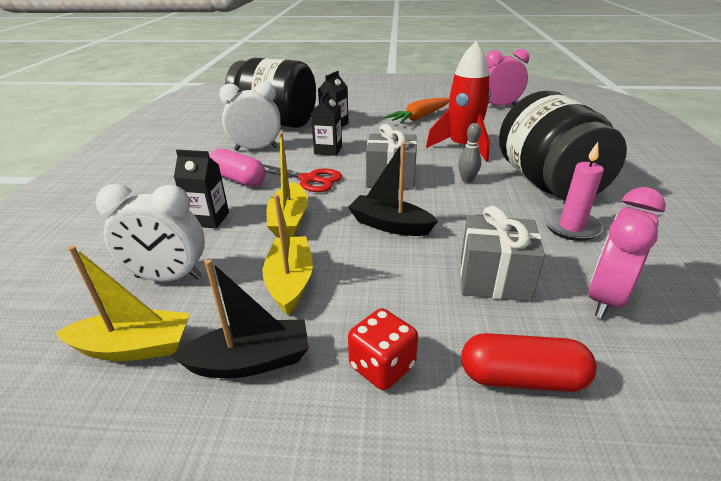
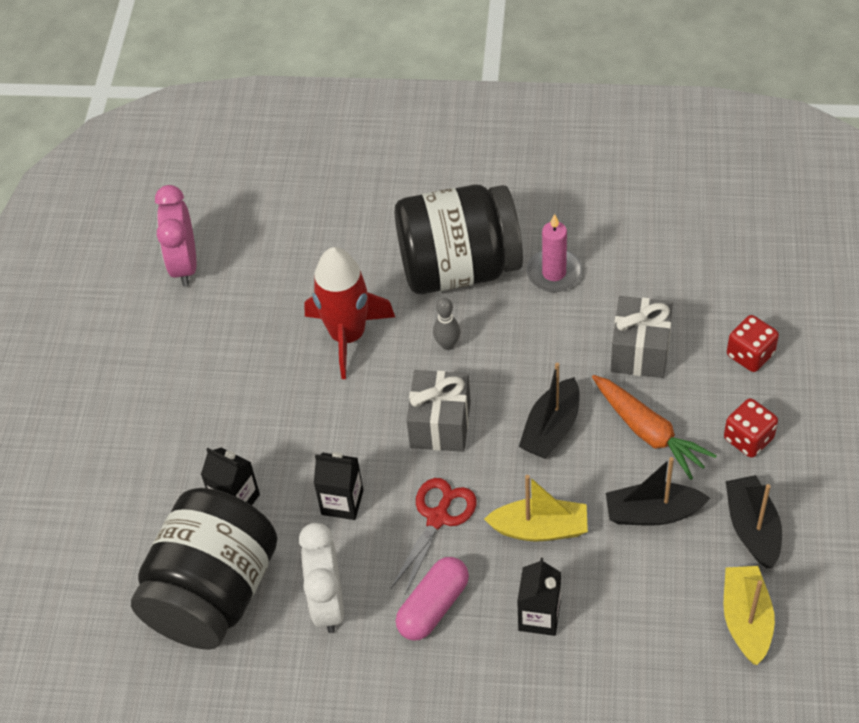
camera: 85 degrees left, 20 degrees up
white clock [95,184,205,282] -> none
yellow boat [263,194,313,315] -> black boat [606,457,710,526]
orange carrot [384,97,449,124] -> orange carrot moved to [592,375,717,480]
red capsule [461,333,597,392] -> red dice [727,315,779,372]
pink clock [588,187,666,319] -> none

